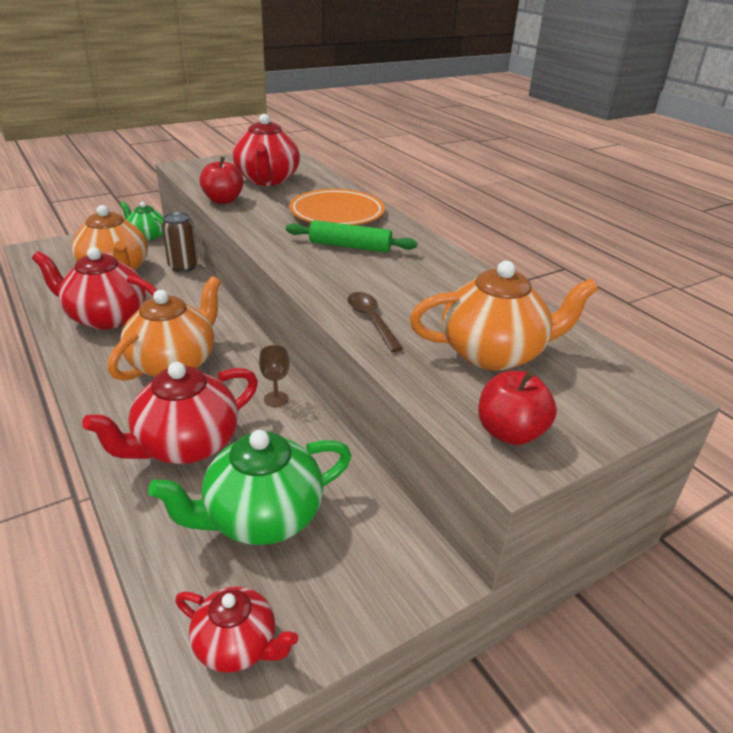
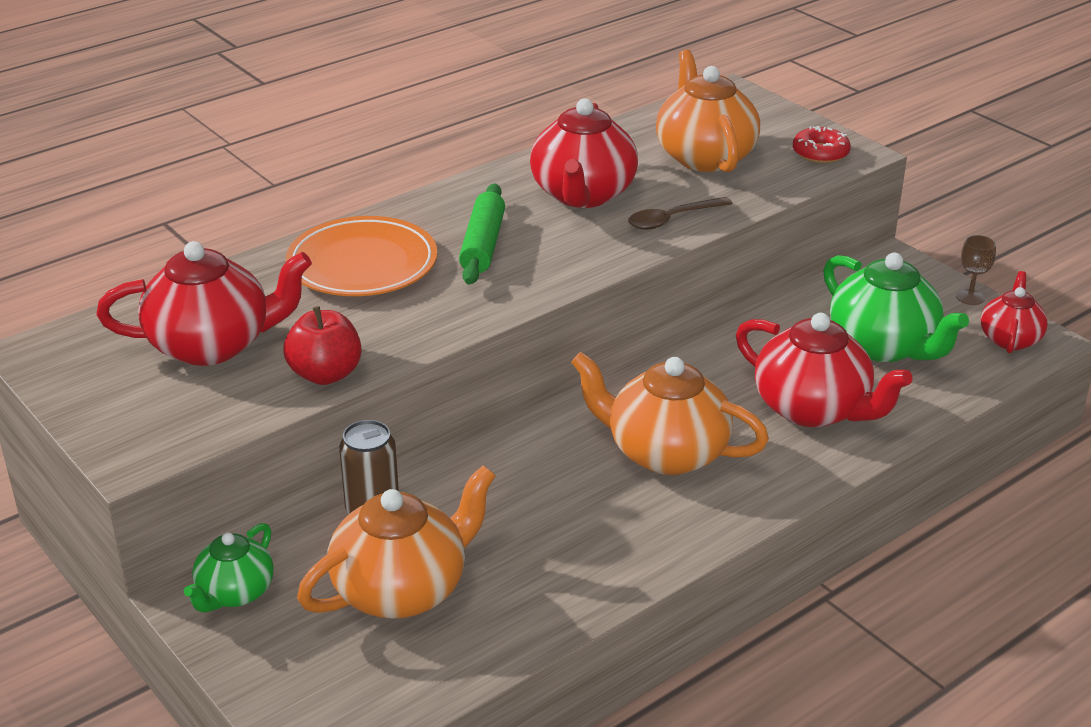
camera: 95 degrees left, 0 degrees up
red teapot [32,247,157,330] -> red teapot moved to [530,98,638,208]
brown goblet [259,345,289,407] -> brown goblet moved to [956,235,996,305]
red apple [478,371,557,445] -> red donut [793,126,851,163]

